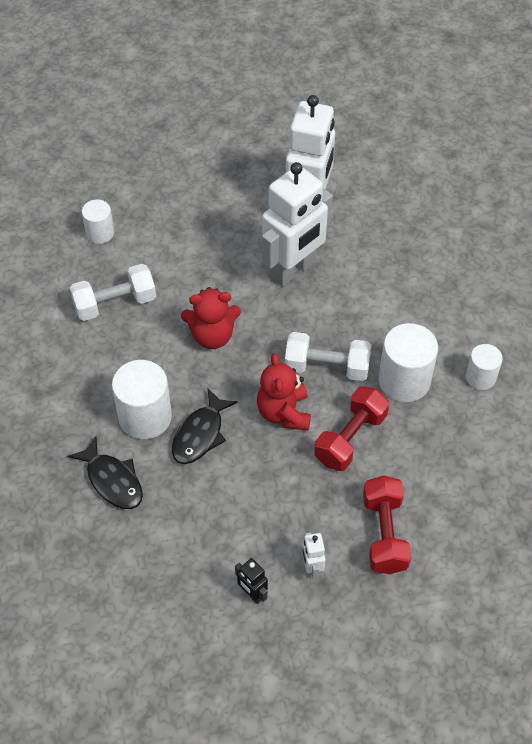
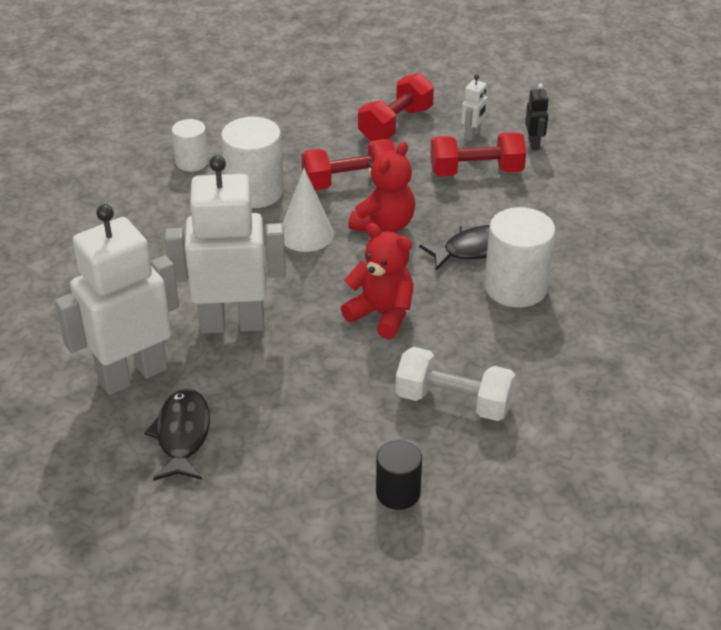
camera: 140 degrees left, 15 degrees down
black fish [68,436,143,509] -> black fish moved to [144,388,210,481]
white cylinder [82,200,114,244] -> black cylinder [376,440,422,510]
white dumbbell [285,332,371,381] -> white cone [283,168,334,252]
none -> red dumbbell [430,132,526,177]

